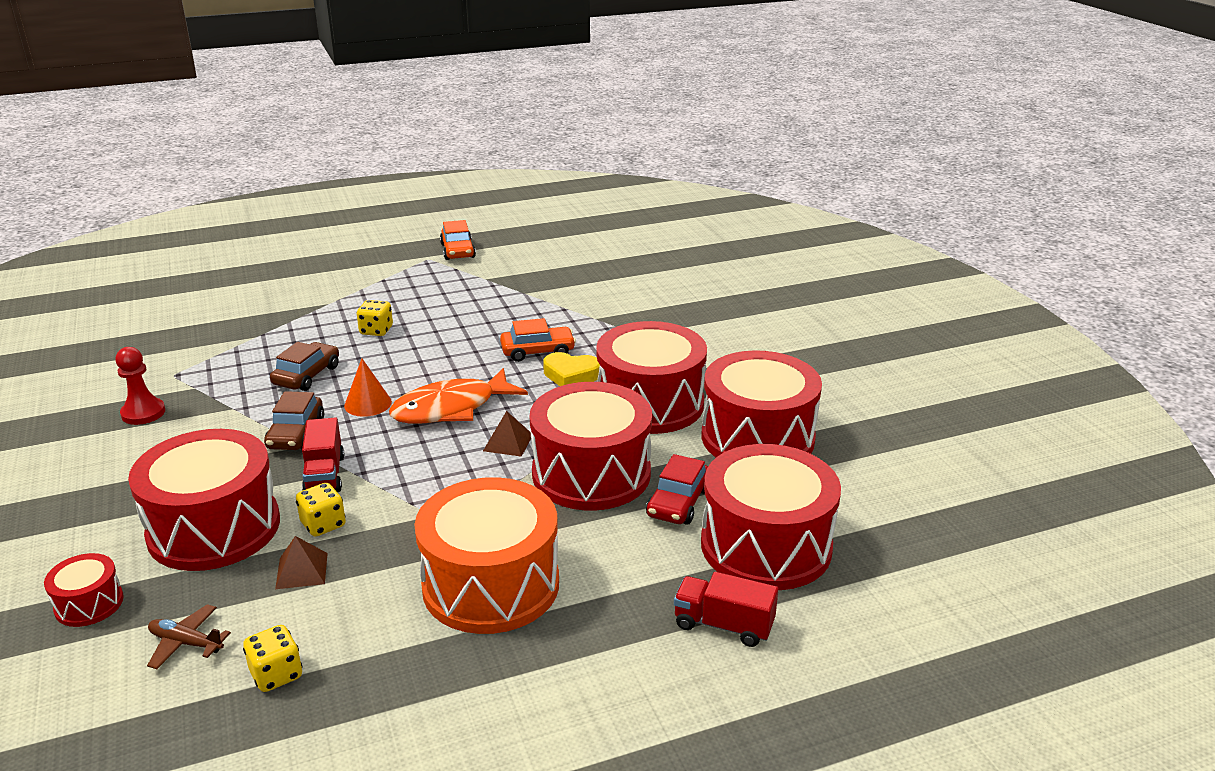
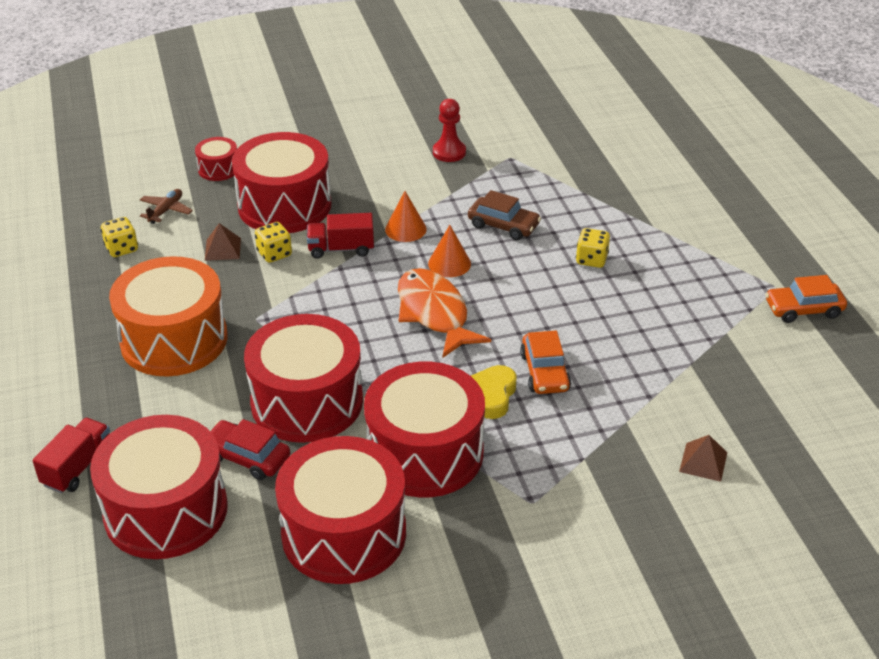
camera: 95 degrees right, 10 degrees up
brown car [264,391,324,450] -> orange cone [385,191,427,242]
brown pyramid [483,411,531,457] -> brown pyramid moved to [679,435,727,482]

